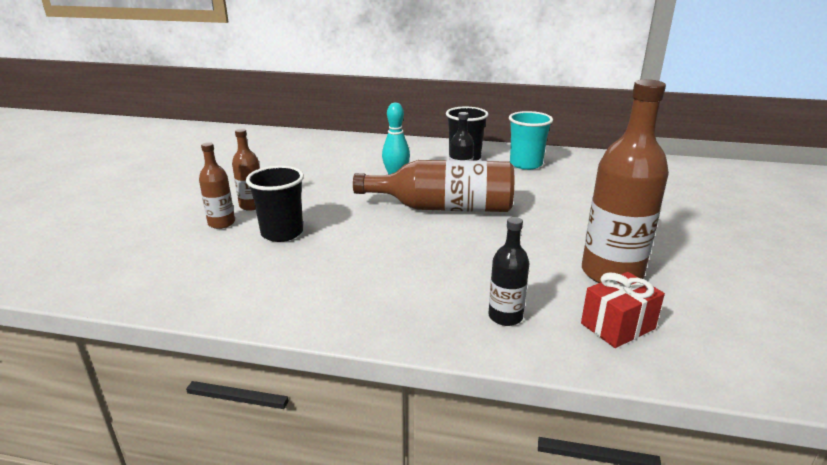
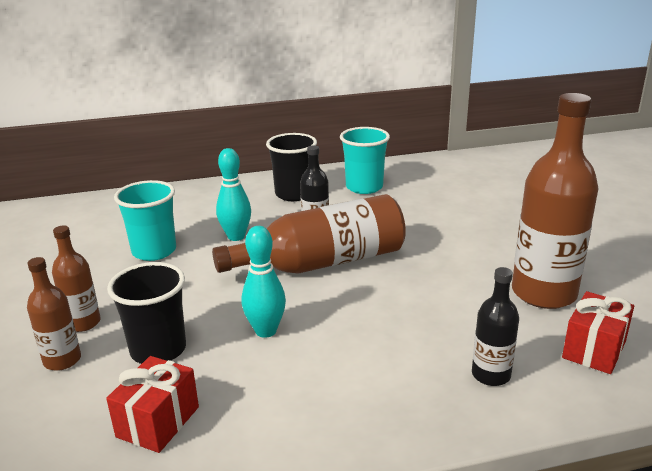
camera: 25 degrees left, 0 degrees up
none -> red gift [106,356,199,453]
none -> turquoise cup [114,180,176,261]
none -> turquoise bowling pin [242,226,286,338]

